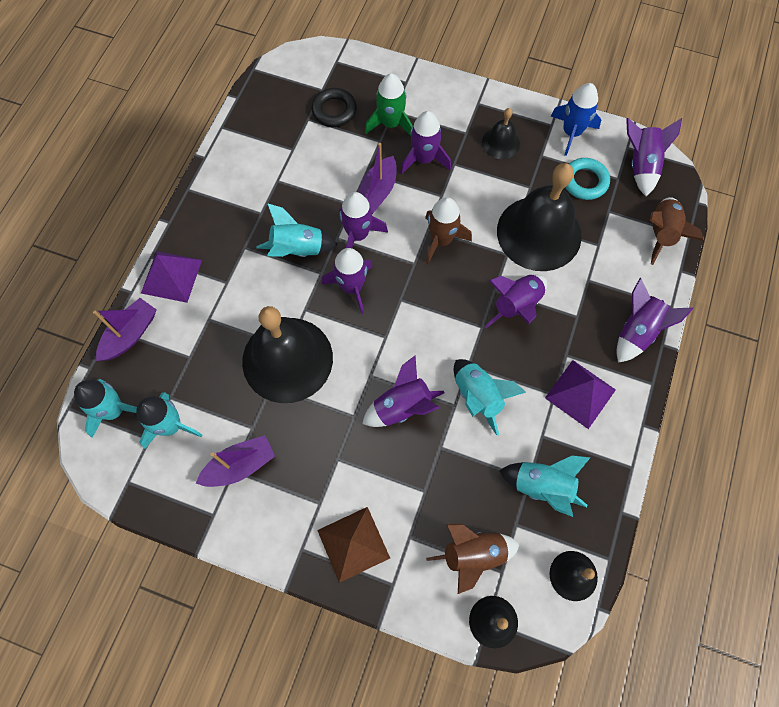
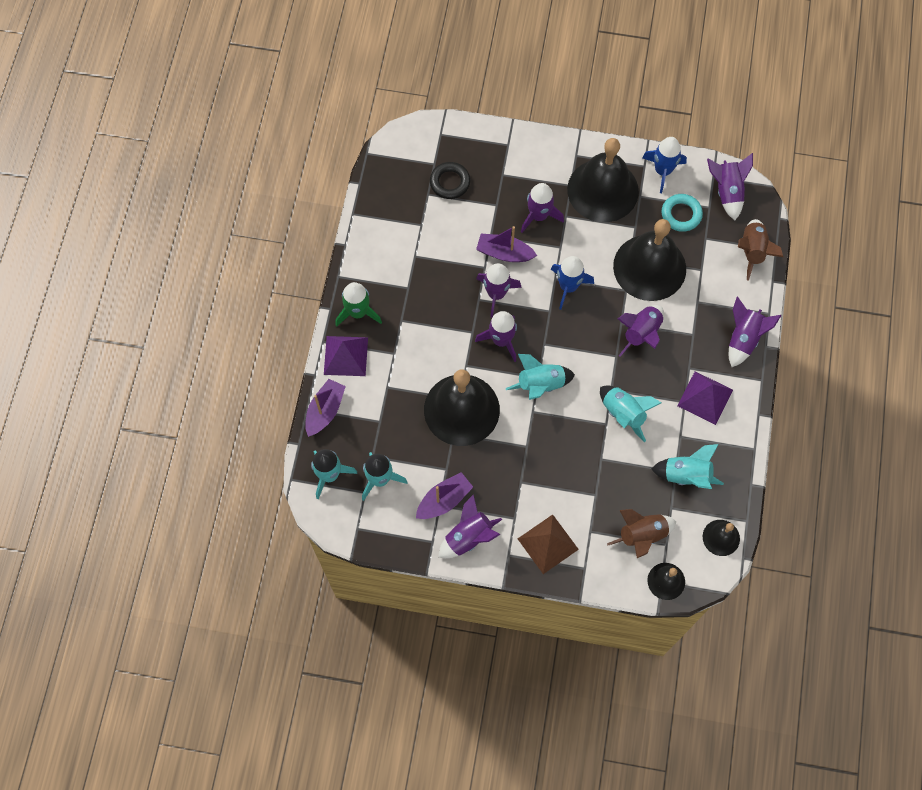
camera: 10 degrees left, 0 degrees up
turquoise rocket [257,203,338,257] -> turquoise rocket moved to [506,354,575,400]
purple boat [358,143,397,214] -> purple boat turned 90 degrees clockwise [476,226,537,262]
purple rocket [362,356,444,427] -> purple rocket moved to [438,494,502,558]
green rocket [365,73,413,136] -> green rocket moved to [335,282,382,327]
brown rocket [425,197,472,264] -> blue rocket [551,256,594,310]
black bell [482,108,520,159] -> black bell [567,138,639,222], size x2.11

